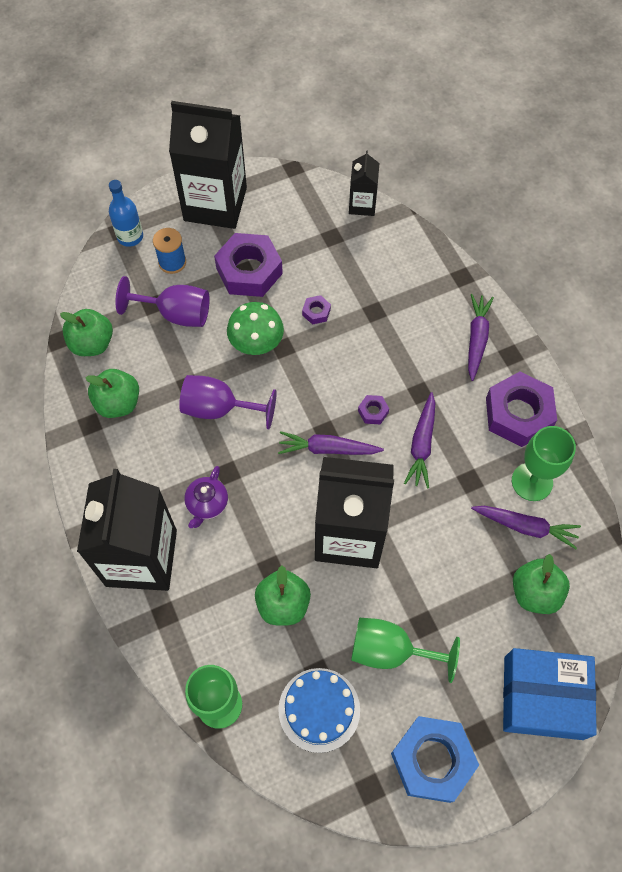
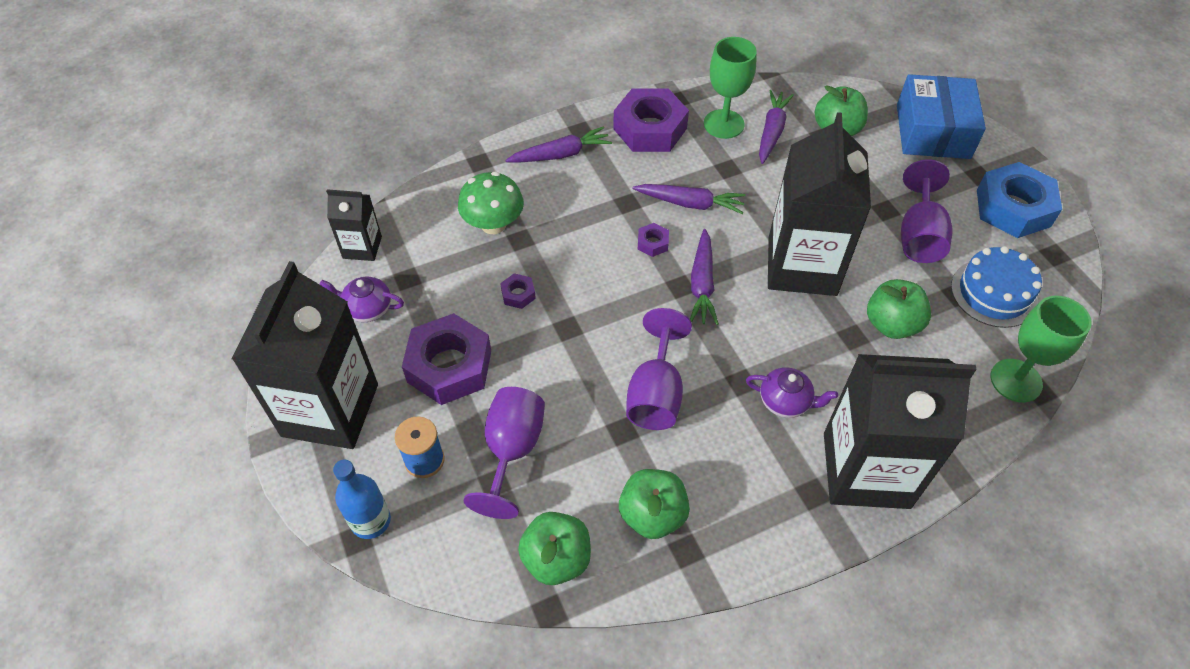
camera: 90 degrees left, 10 degrees down
green mushroom [227,302,284,355] -> green mushroom moved to [458,172,524,234]
green goblet [351,618,460,683] -> purple goblet [901,159,952,263]
purple carrot [468,294,494,381] -> purple carrot turned 150 degrees clockwise [505,126,612,163]
none -> purple teapot [319,277,404,322]

